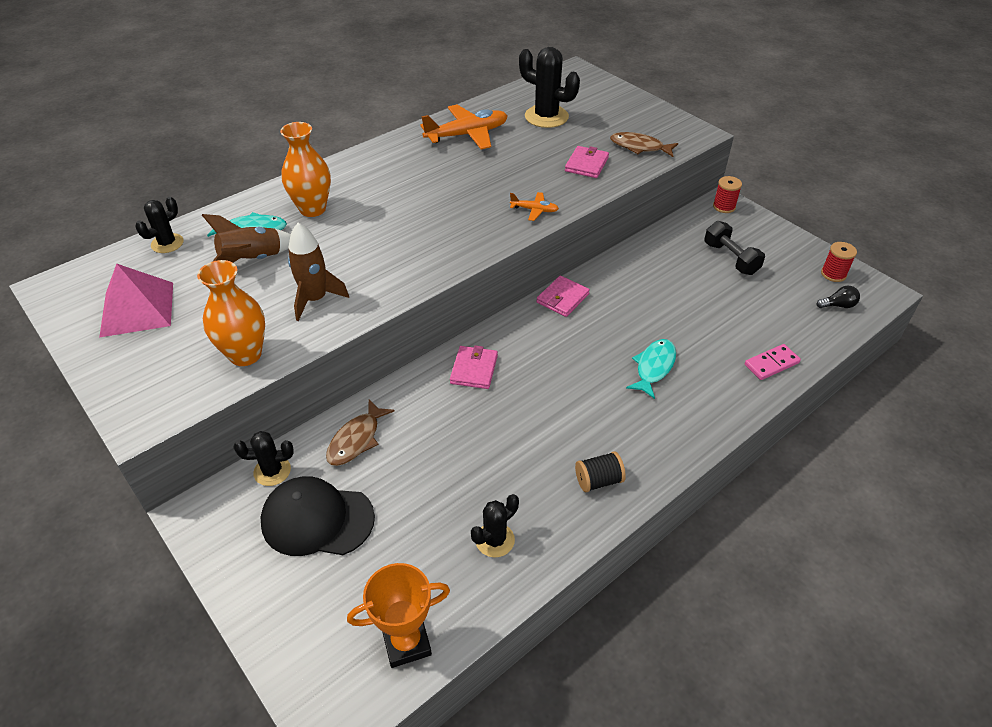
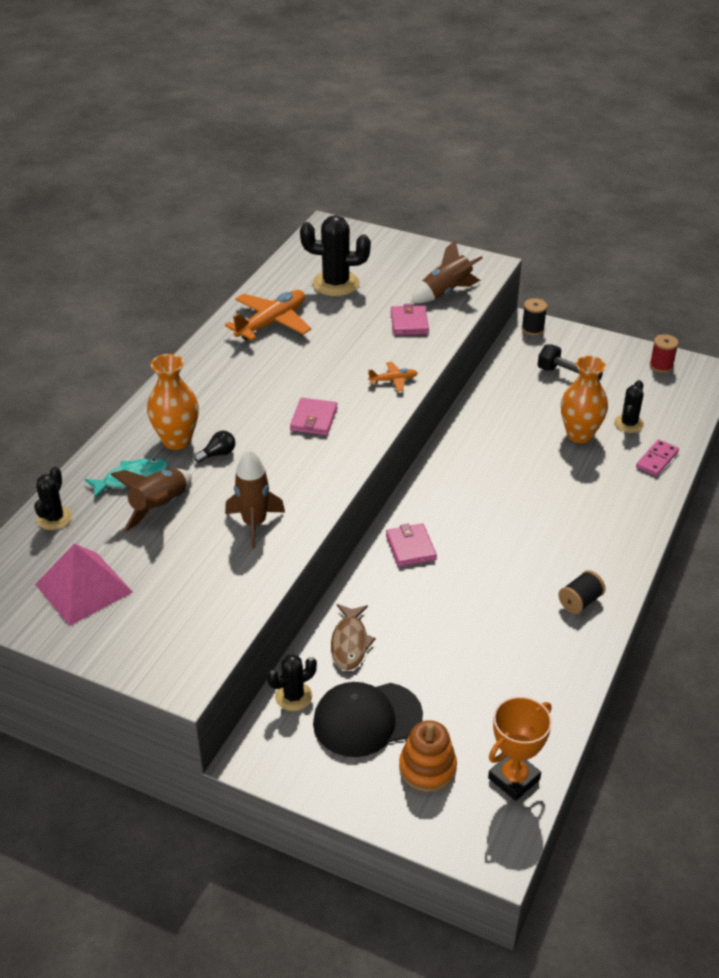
camera: 25 degrees left, 5 degrees down
orange vase [197,260,265,366] -> orange vase moved to [561,356,608,443]
black cactus [471,494,519,557] -> black cactus moved to [614,380,644,433]
pink wallet [536,276,590,317] -> pink wallet moved to [290,398,338,435]
brown fish [610,132,678,157] -> brown rocket [411,239,483,303]
turquoise fish [626,339,676,399] -> none
red spool [713,176,742,213] -> black spool [522,298,547,336]
black light bulb [817,286,860,308] -> black light bulb moved to [194,431,235,463]
none -> orange stacking toy [399,720,457,792]

